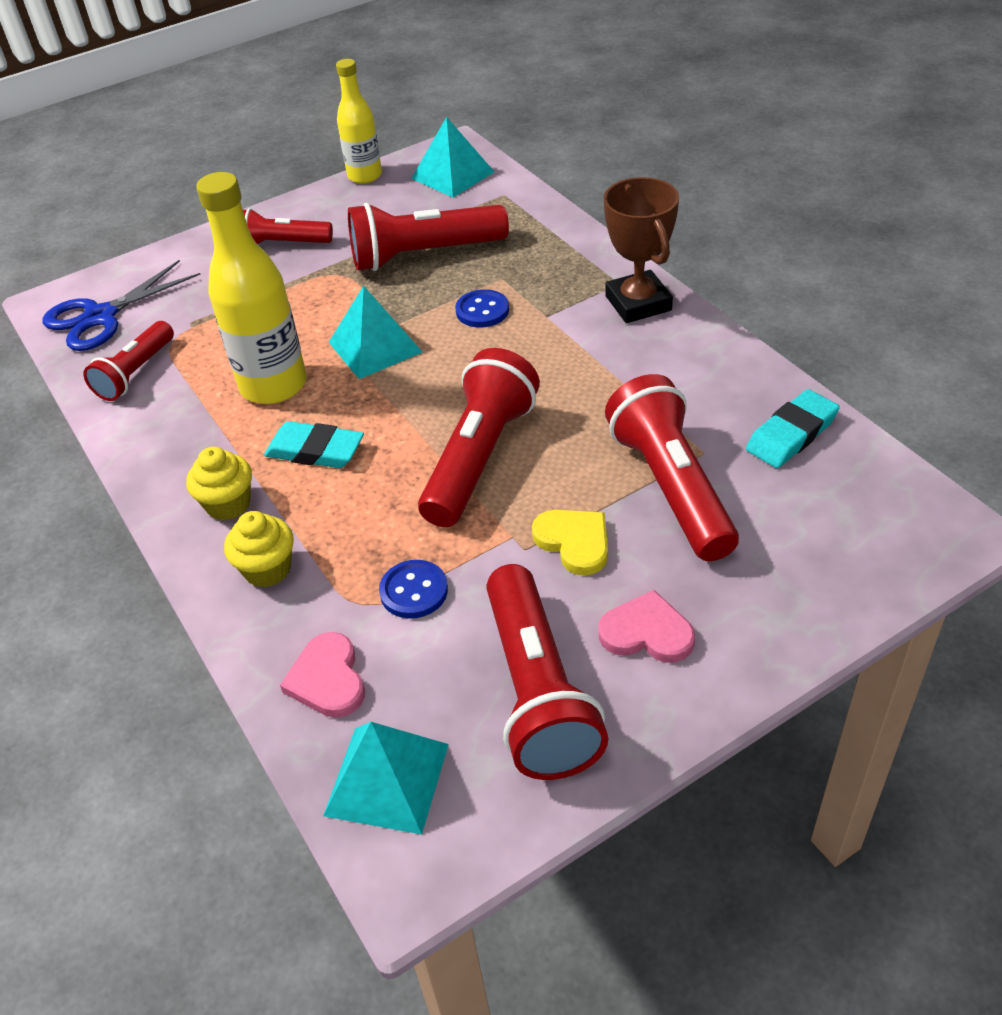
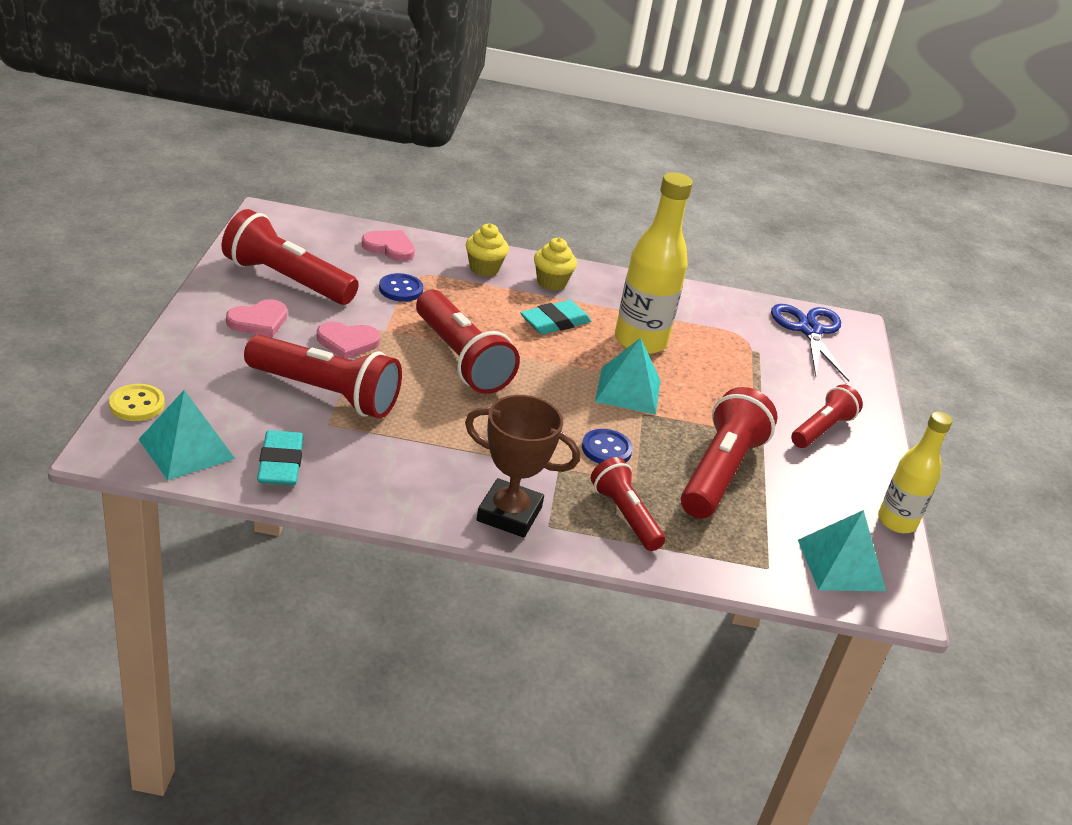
camera: 120 degrees right, 10 degrees down
red flashlight [83,321,174,401] -> red flashlight moved to [591,457,665,551]
turquoise pyramid [323,722,449,834] -> turquoise pyramid moved to [138,390,235,480]
yellow heart [532,510,608,575] -> pink heart [317,322,380,359]
none -> yellow button [109,384,165,421]

